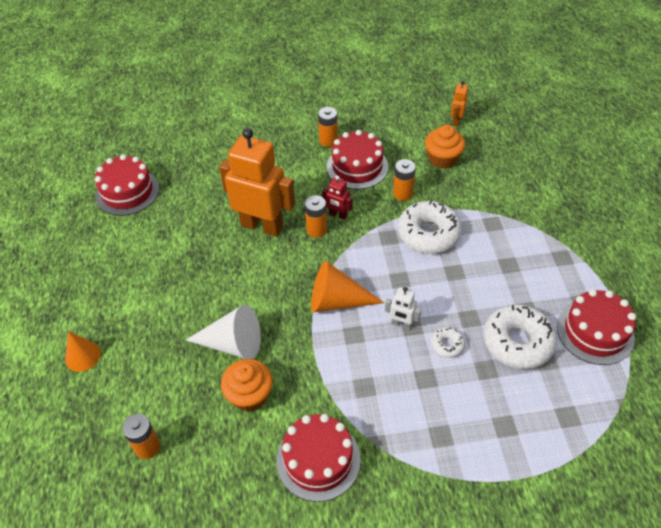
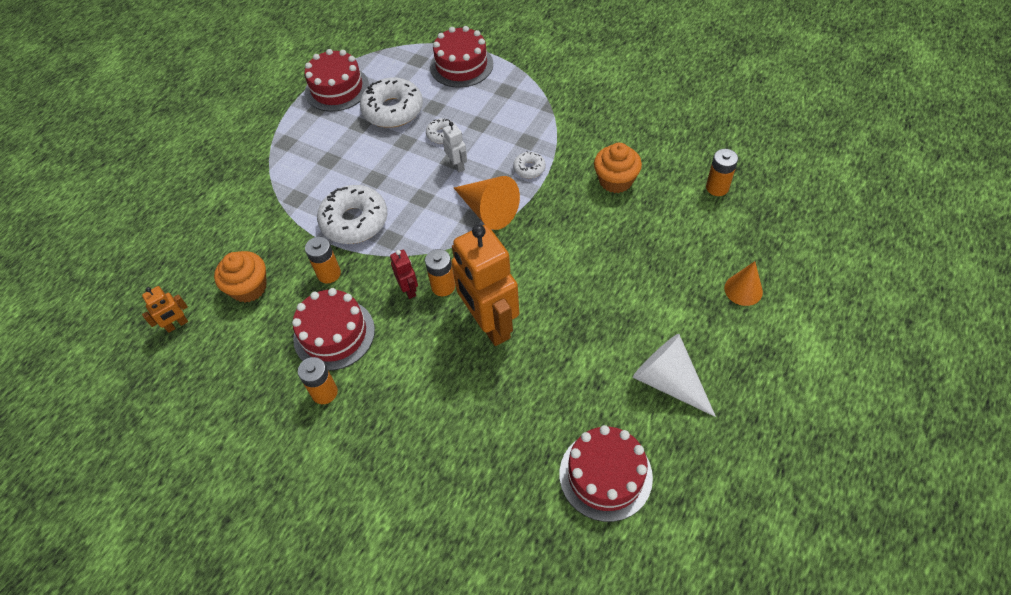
camera: 140 degrees left, 5 degrees up
white cone [186,305,261,359] -> white cone moved to [633,334,716,417]
red cake [276,414,361,502] -> red cake moved to [430,26,493,88]
none -> white donut [513,151,546,178]

